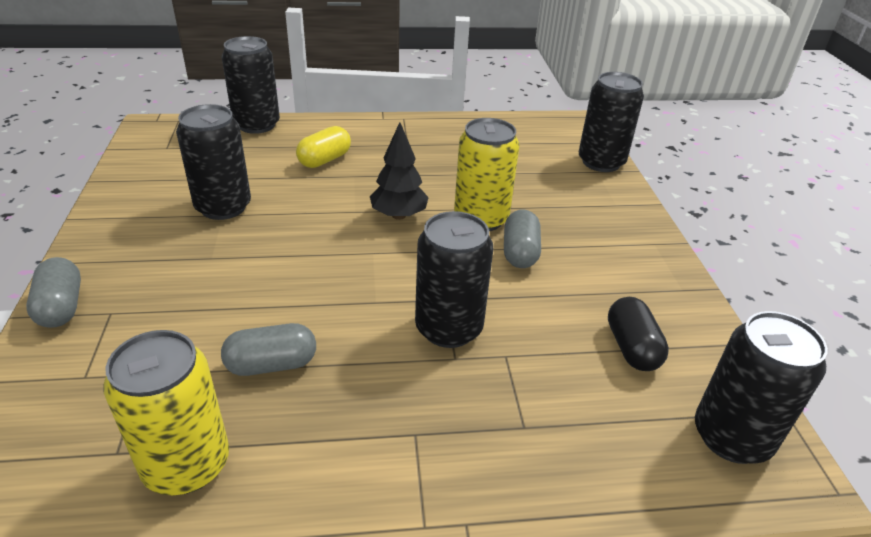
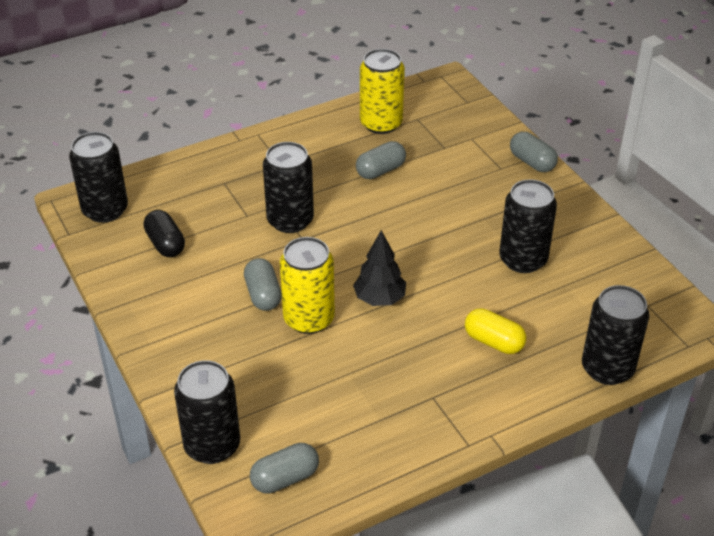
camera: 160 degrees right, 5 degrees up
yellow capsule [296,126,351,168] -> yellow capsule turned 75 degrees counterclockwise [465,308,526,354]
none -> grey capsule [250,443,319,494]

